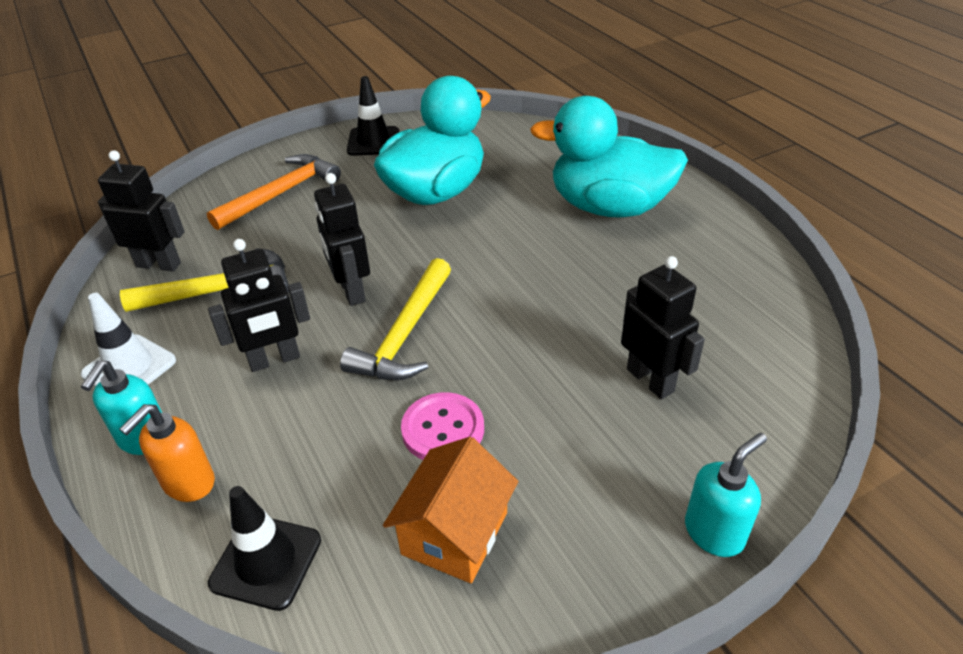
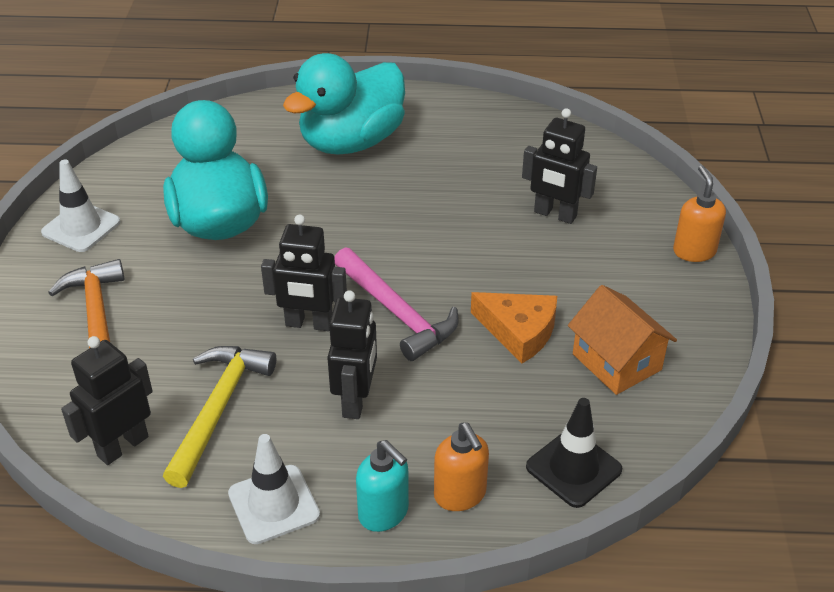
camera: 60 degrees left, 0 degrees up
yellow hammer [340,258,451,380] -> pink hammer [335,247,459,361]
black traffic cone [347,76,399,156] -> white traffic cone [41,160,120,252]
pink button [401,392,484,460] -> orange cheese [471,292,557,364]
black robot [621,256,705,399] -> black robot turned 150 degrees counterclockwise [522,108,597,224]
turquoise soap dispenser [685,433,767,557] -> orange soap dispenser [673,166,726,262]

